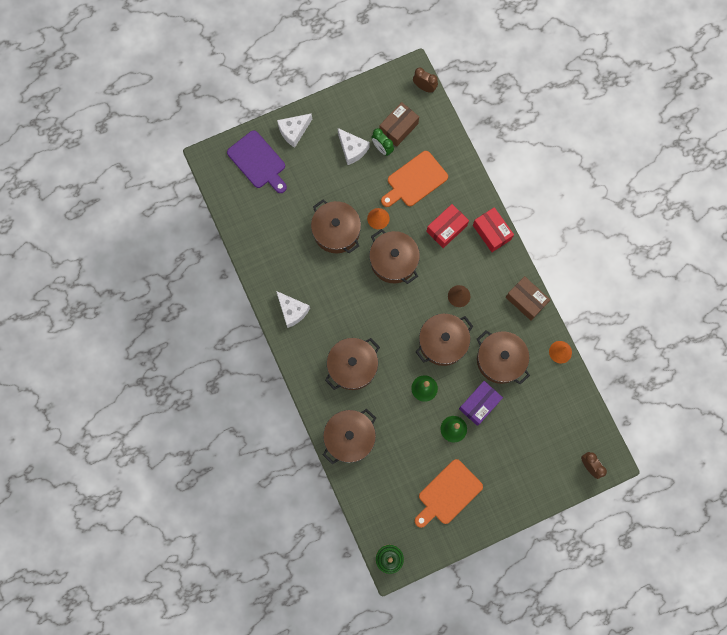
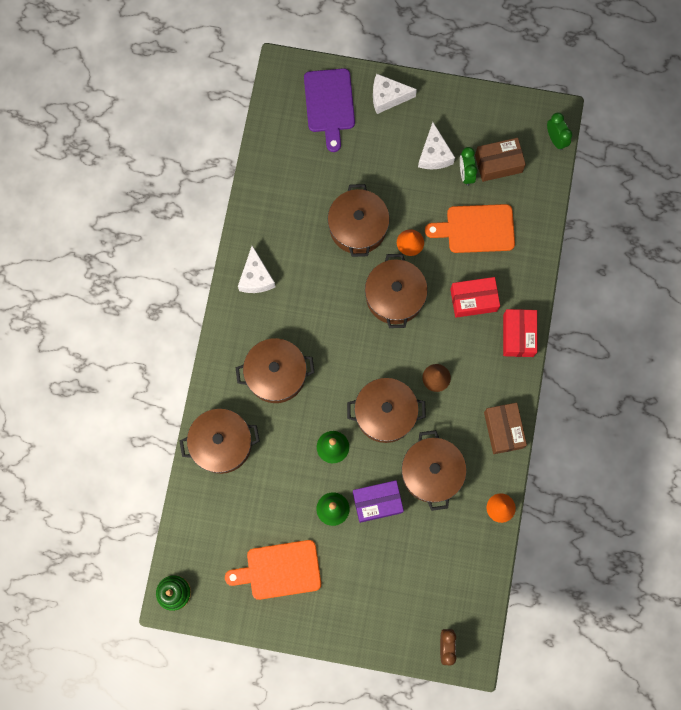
camera: 35 degrees right, 0 degrees up
brown clock [413,68,438,93] -> green clock [547,113,572,150]

